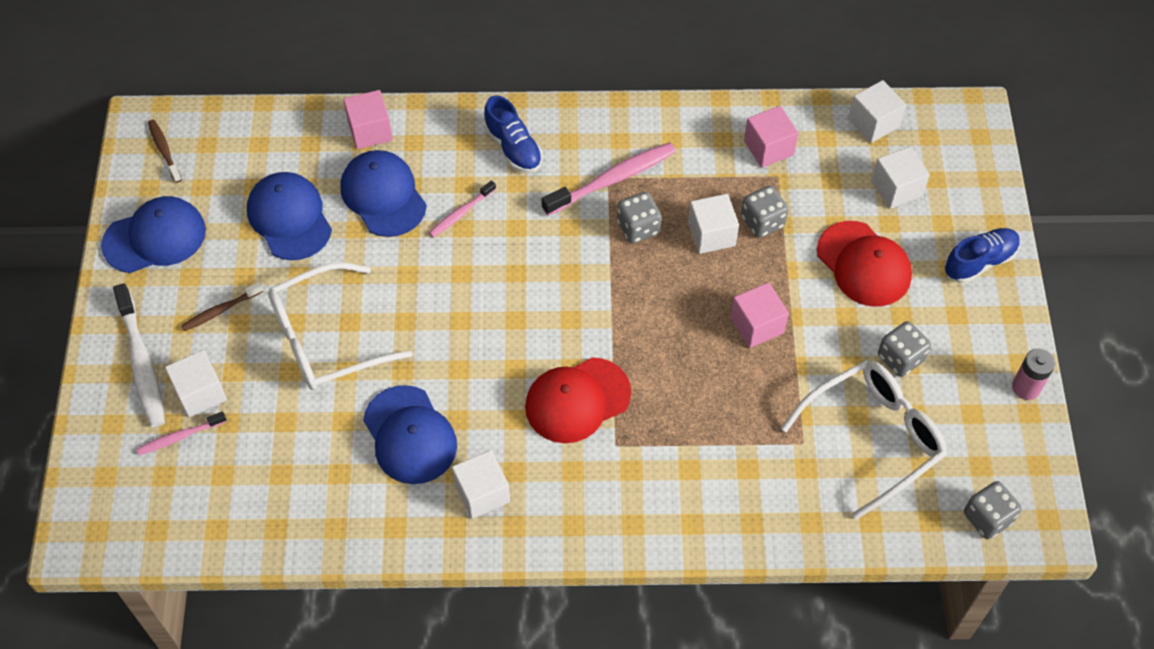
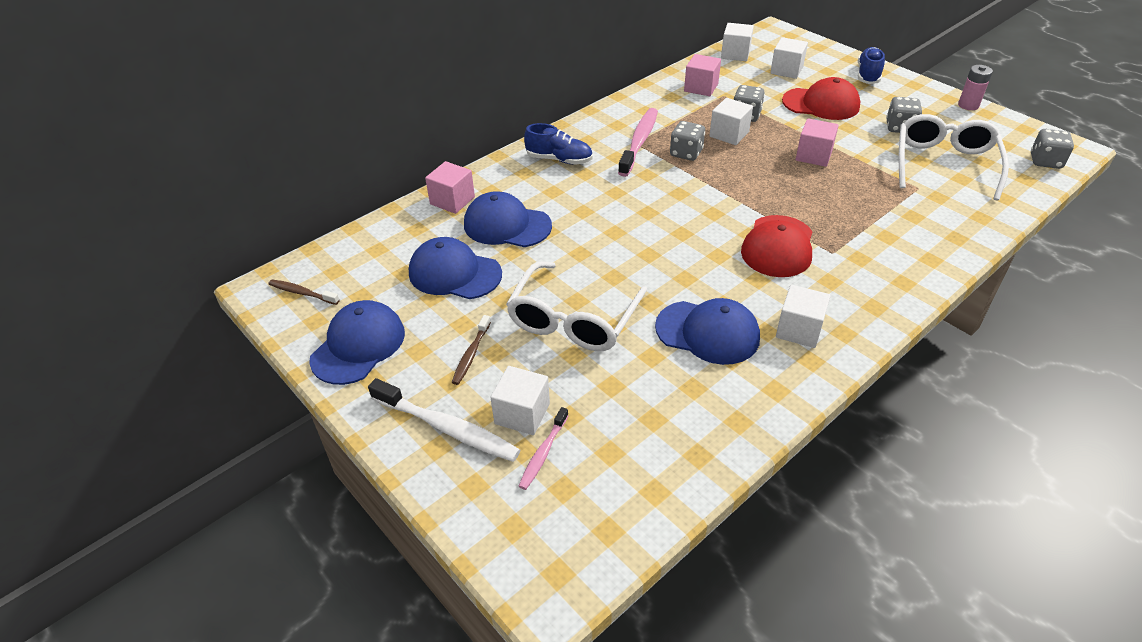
camera: 40 degrees left, 15 degrees down
pink toothbrush [429,181,496,237] -> none

